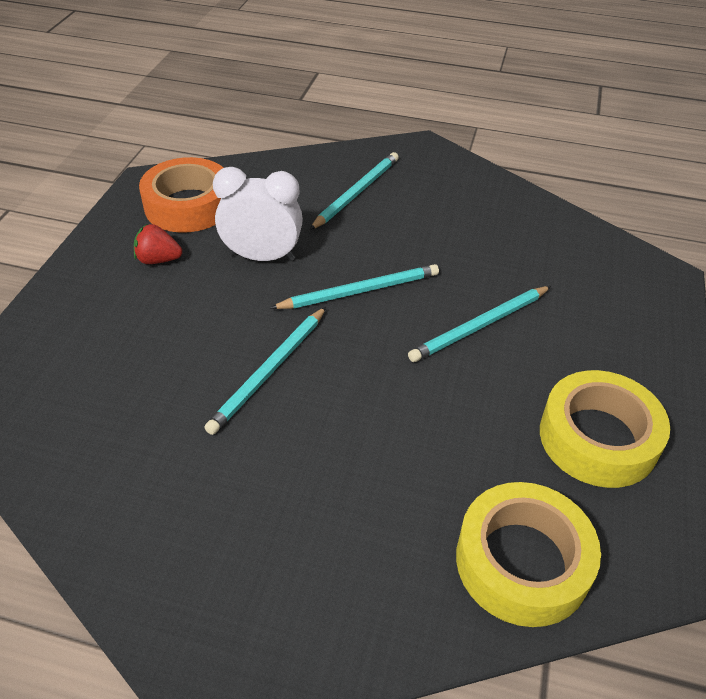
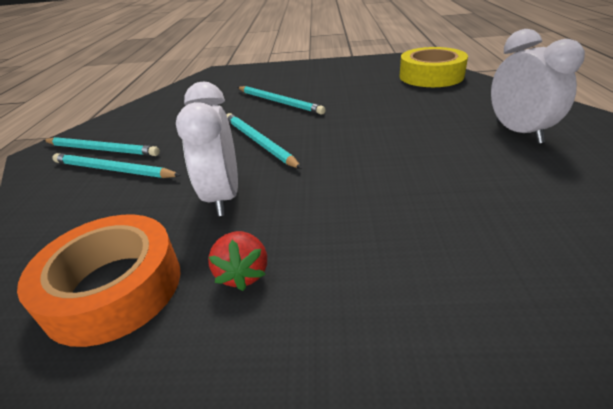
camera: 100 degrees left, 10 degrees down
turquoise pencil [204,307,326,435] -> turquoise pencil moved to [44,137,160,156]
yellow tape [540,370,670,488] -> none
none -> white clock [491,29,585,144]

